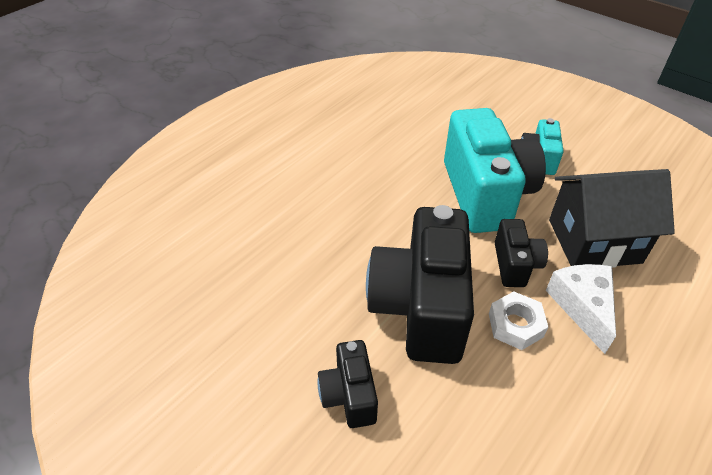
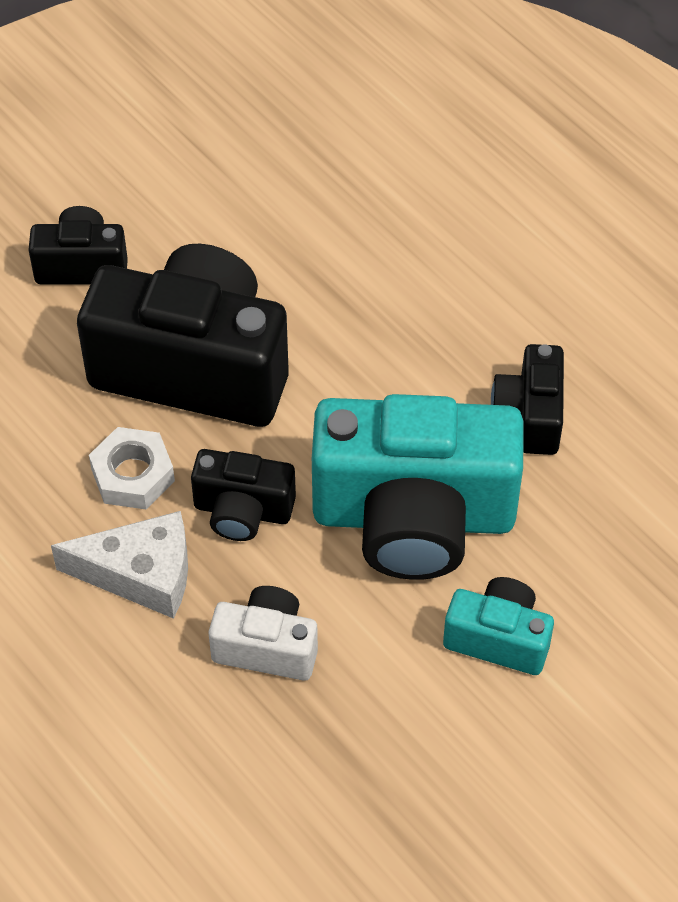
camera: 100 degrees right, 10 degrees up
black house [549,169,675,268] -> white camera [209,586,318,681]
none -> black camera [491,344,564,455]

